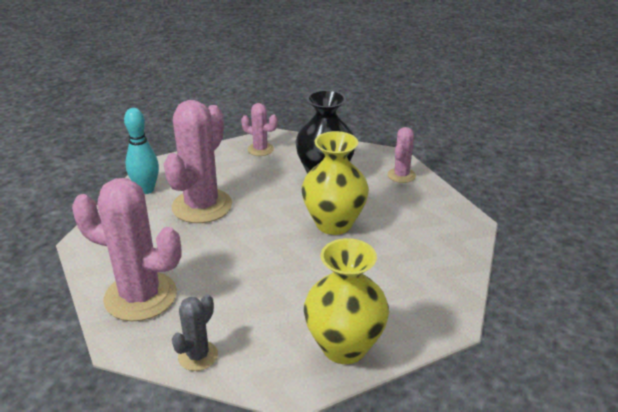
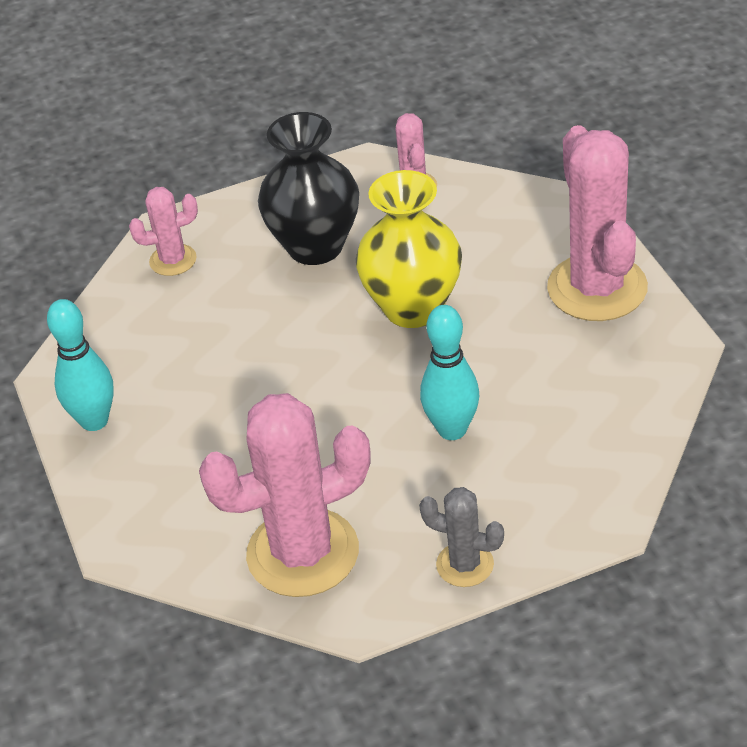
camera: 35 degrees left, 10 degrees up
pink cactus [164,100,232,223] -> pink cactus moved to [547,125,648,321]
grey cactus [172,294,218,371] -> grey cactus turned 60 degrees counterclockwise [419,487,504,587]
yellow vase [304,238,389,364] -> none
none -> turquoise bowling pin [420,305,479,440]

